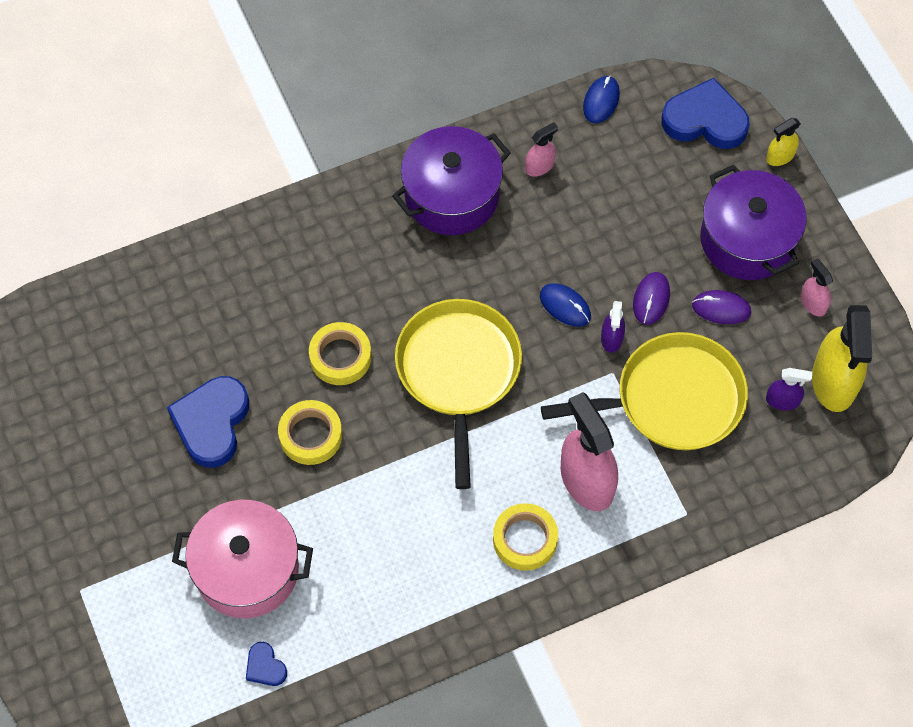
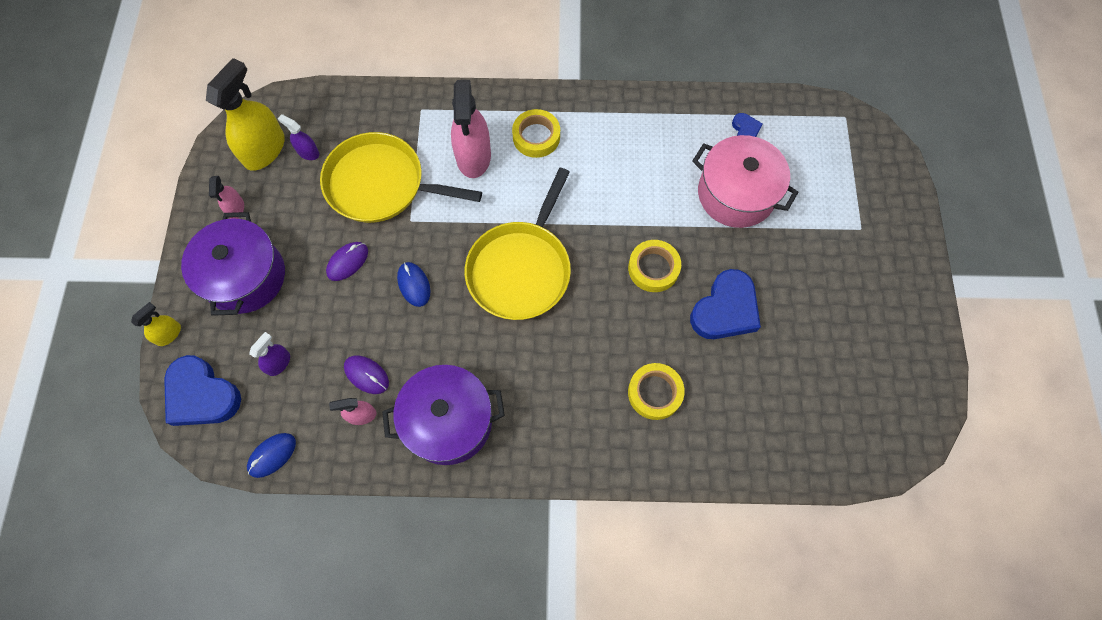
camera: 155 degrees left, 5 degrees up
yellow tape [309,322,371,385] -> yellow tape moved to [628,363,685,420]
purple spray bottle [601,301,625,353] -> purple spray bottle moved to [249,332,290,376]
purple mouse [692,290,751,324] -> purple mouse moved to [344,355,389,394]
yellow spray bottle [766,118,801,166] -> yellow spray bottle turned 45 degrees counterclockwise [131,302,181,346]

